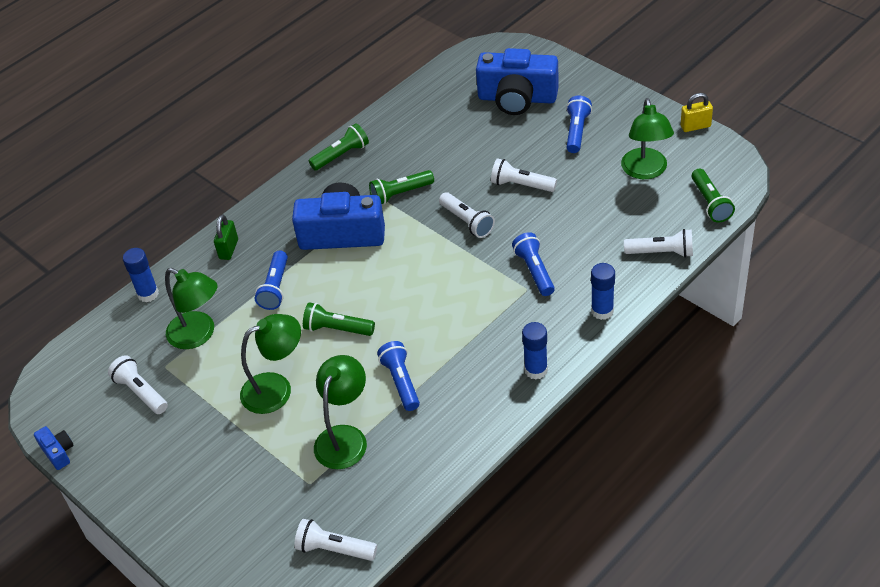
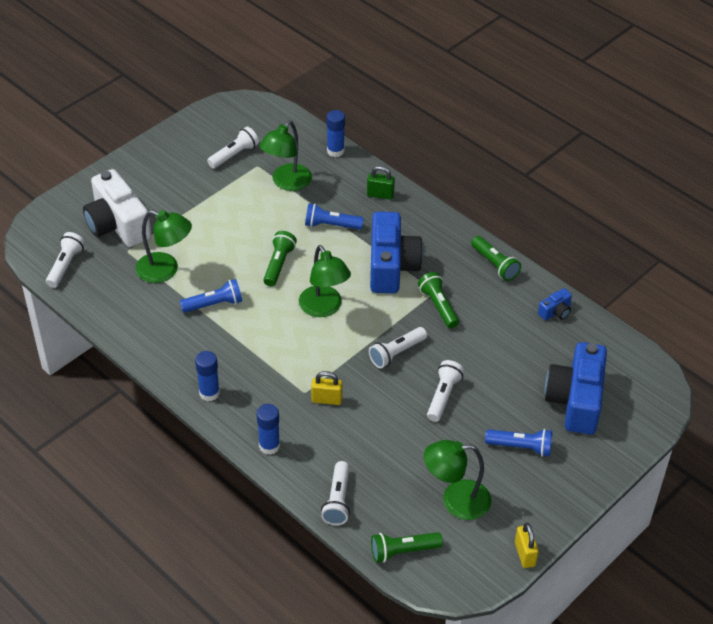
camera: 85 degrees right, 0 degrees up
blue camera [34,426,74,470] -> blue camera moved to [538,288,572,320]
green lamp [240,314,301,414] -> green lamp moved to [299,245,351,317]
blue flashlight [512,232,555,296] -> yellow padlock [311,371,343,405]
none -> white camera [83,169,152,247]

